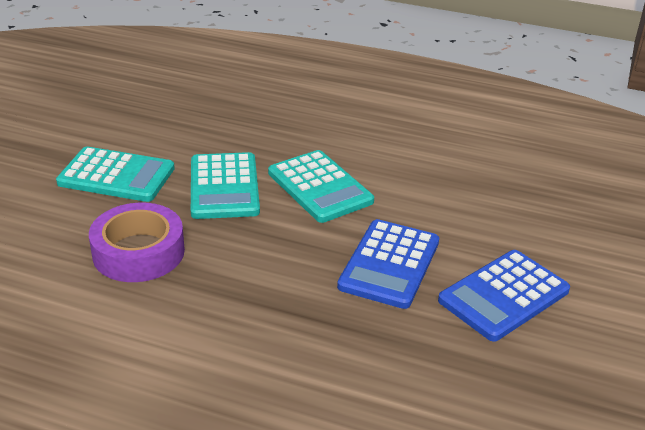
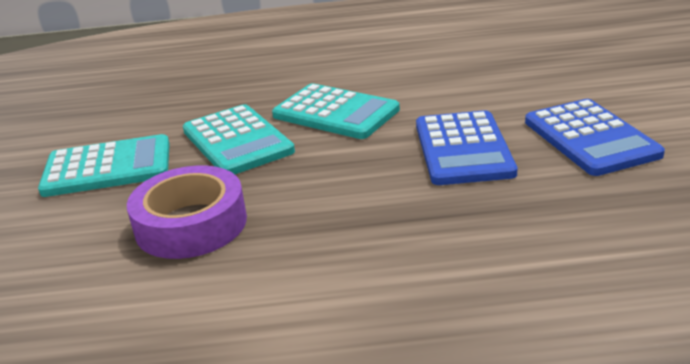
camera: 20 degrees left, 5 degrees down
blue calculator [438,250,570,342] -> blue calculator turned 45 degrees counterclockwise [525,99,665,176]

